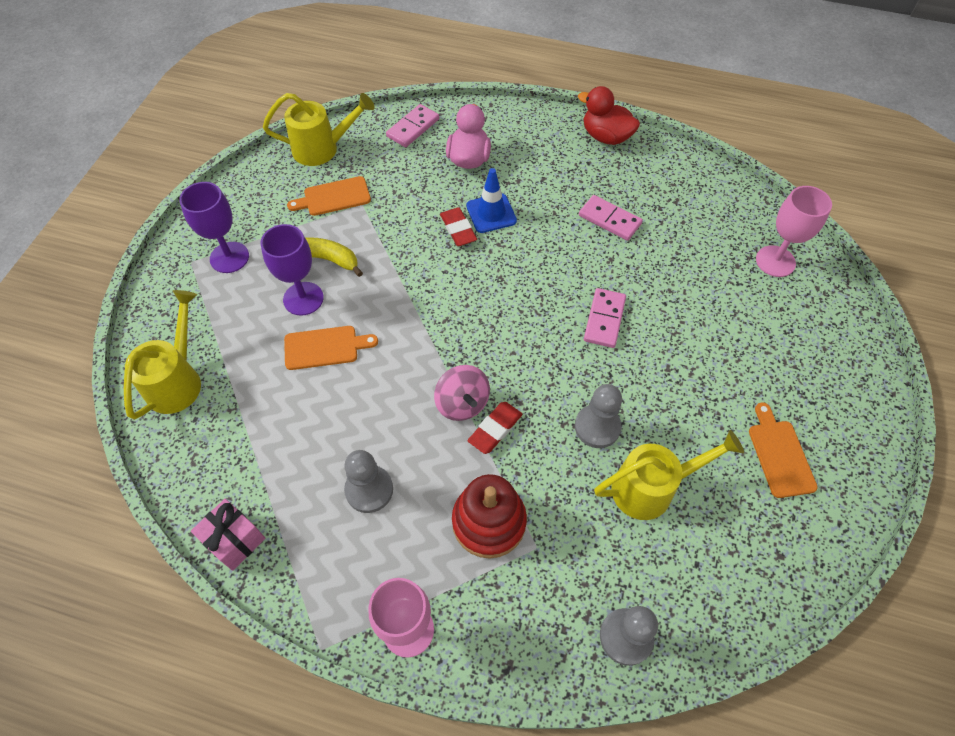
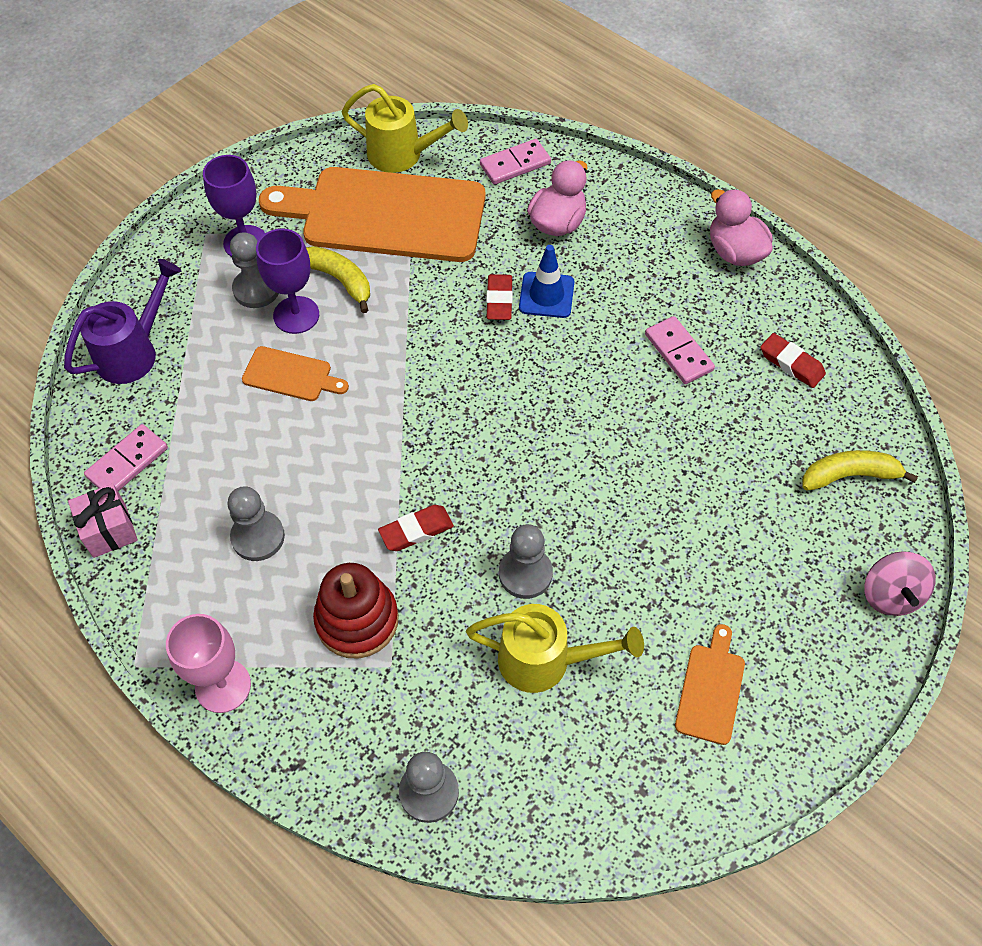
camera: 25 degrees right, 0 degrees up
yellow watering can [124,290,201,419] -> purple watering can [64,259,181,384]
orange cutting board [287,176,371,216] -> orange cutting board [259,167,486,262], size x2.33
pink spinning top [434,365,490,421] -> pink spinning top moved to [864,551,936,616]
red duck [578,86,640,145] -> pink duck [710,189,773,266]
pink domino [584,288,626,348] -> pink domino moved to [84,424,168,491]
pink goblet [756,186,832,277] -> yellow banana [802,450,918,491]
none -> grey pawn [230,232,279,308]
none -> red eraser [761,333,826,388]

